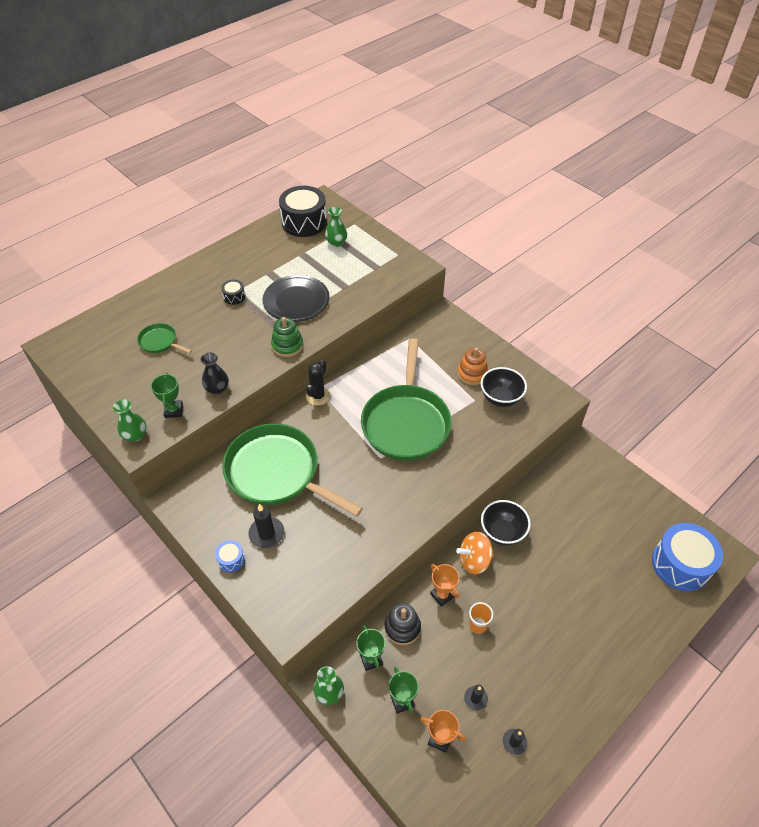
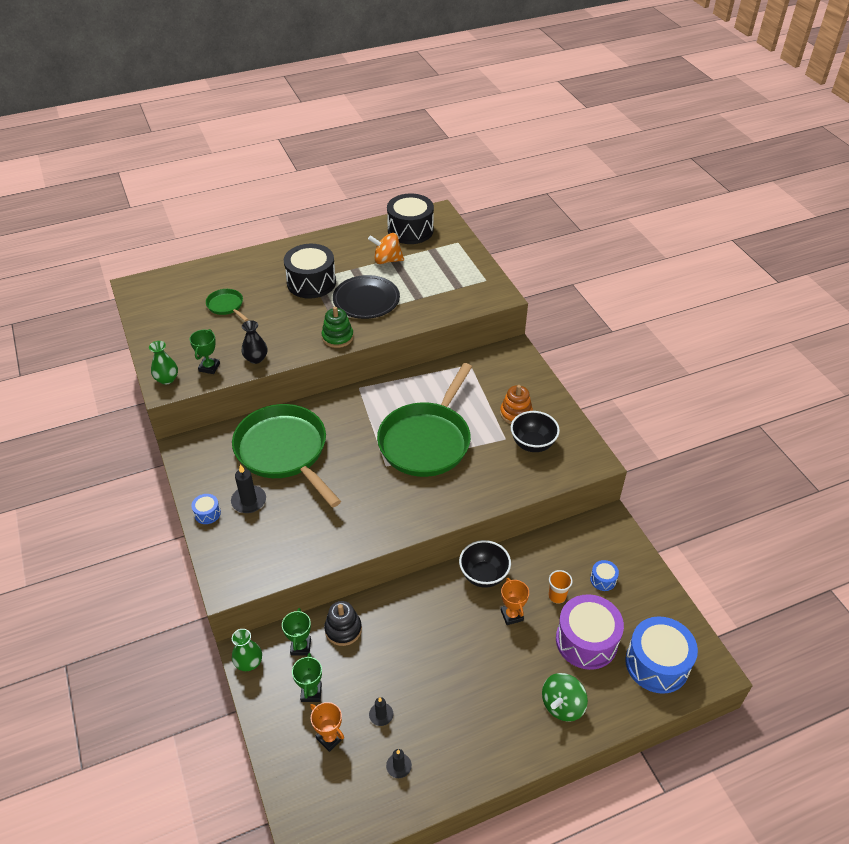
camera: 20 degrees right, 5 degrees down
black drum [221,279,246,305] -> black drum [284,244,336,299], size x2.25
black cactus [306,359,330,405] -> none
green vase [325,207,347,247] -> none
orange trophy [430,564,459,607] -> orange trophy moved to [501,578,529,625]
orange spinning top [456,532,494,574] -> orange spinning top moved to [368,233,404,264]
orange cup [469,602,493,634] -> orange cup moved to [548,570,573,604]
none -> green spinning top [542,673,588,722]
none -> purple drum [556,594,624,670]
none -> blue drum [590,560,619,591]

